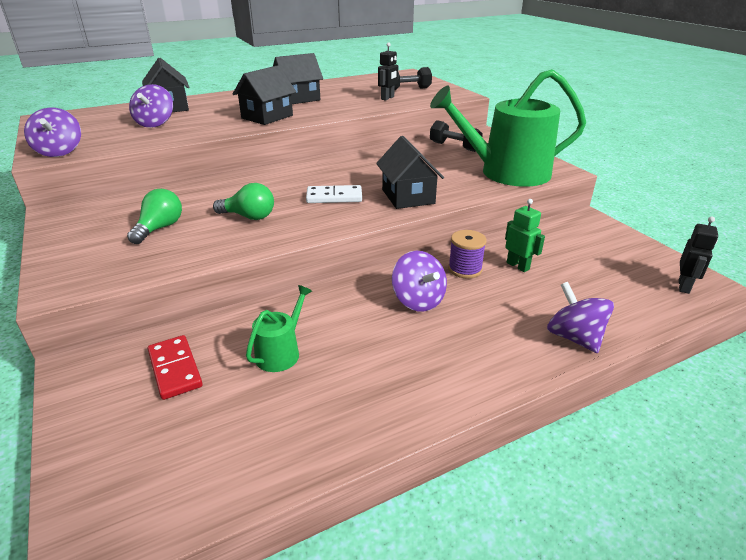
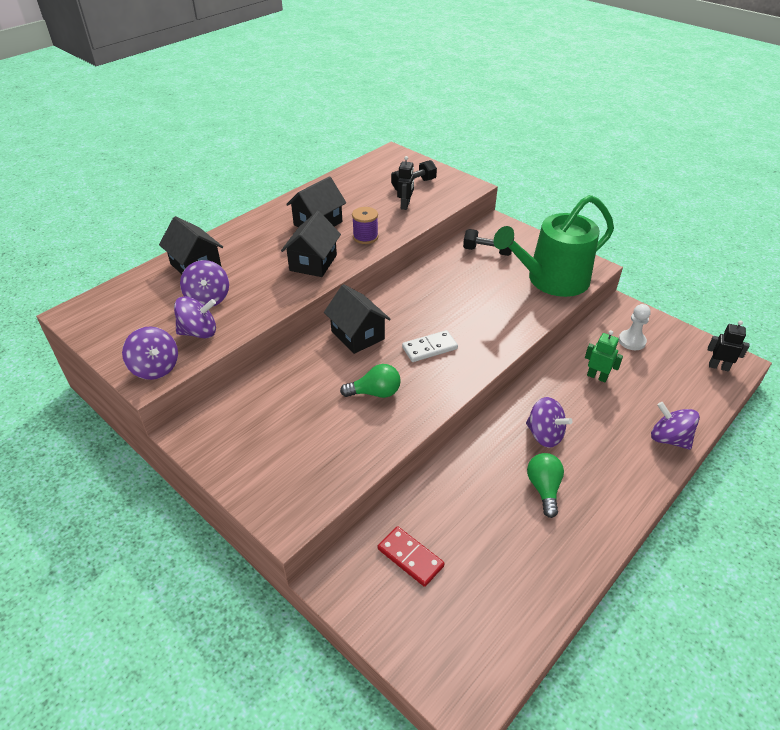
camera: 20 degrees left, 10 degrees up
green light bulb [127,189,182,244] -> green light bulb moved to [527,453,564,518]
green watering can [246,285,312,372] -> none
black house [376,136,444,209] -> black house moved to [324,284,391,354]
purple spool [448,230,486,278] -> purple spool moved to [352,207,378,244]
black robot [679,216,718,294] -> black robot turned 75 degrees counterclockwise [708,321,749,371]
none -> purple spinning top [174,296,216,339]
none -> white pawn [619,304,651,350]

